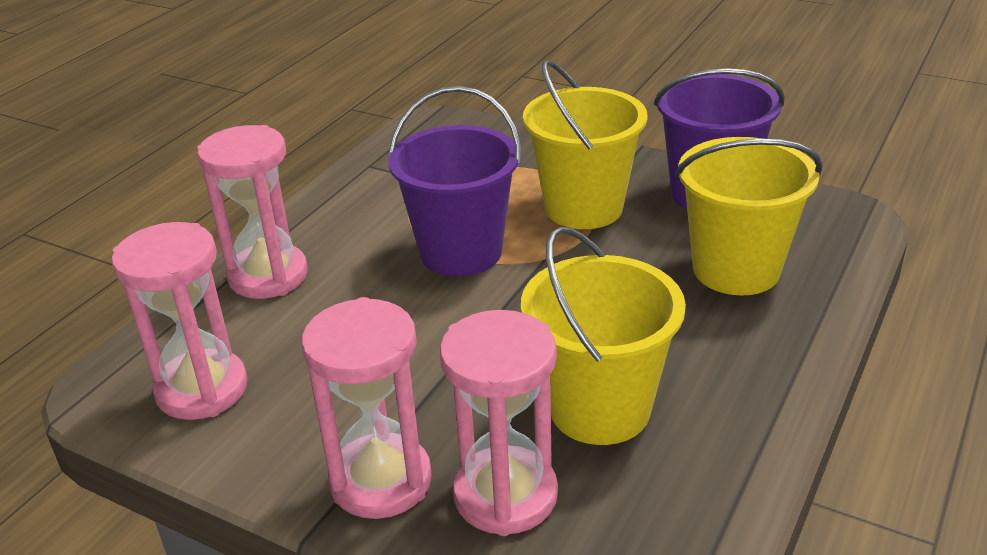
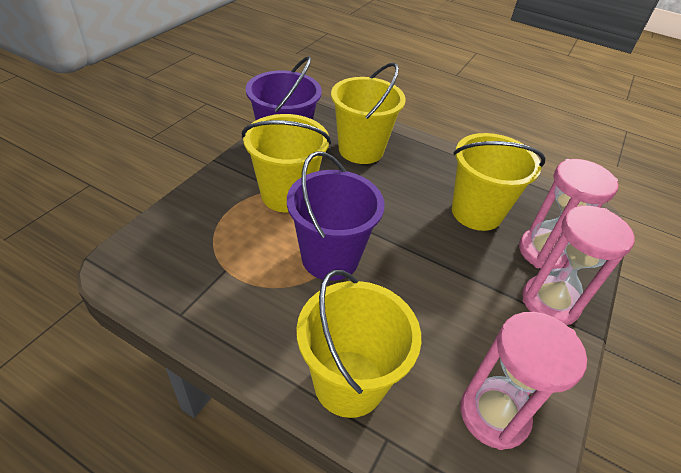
camera: 95 degrees left, 10 degrees up
pink hourglass [197,125,308,299] -> yellow bucket [297,270,421,418]

